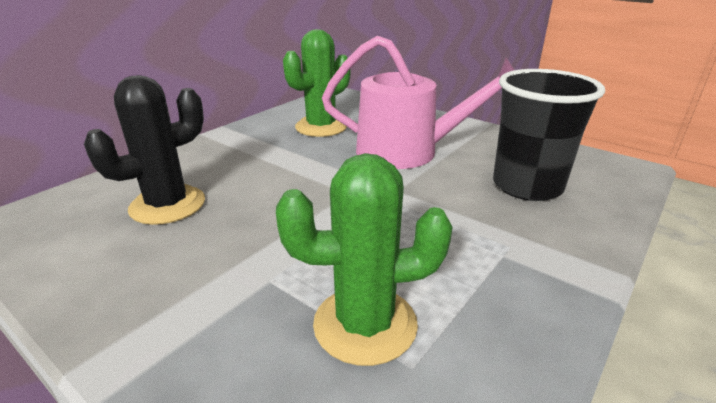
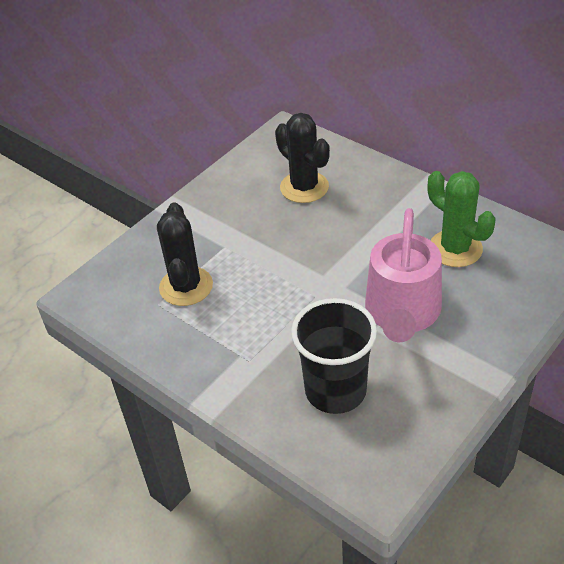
camera: 95 degrees right, 15 degrees up
green cactus [276,153,453,366] -> black cactus [157,202,213,306]

